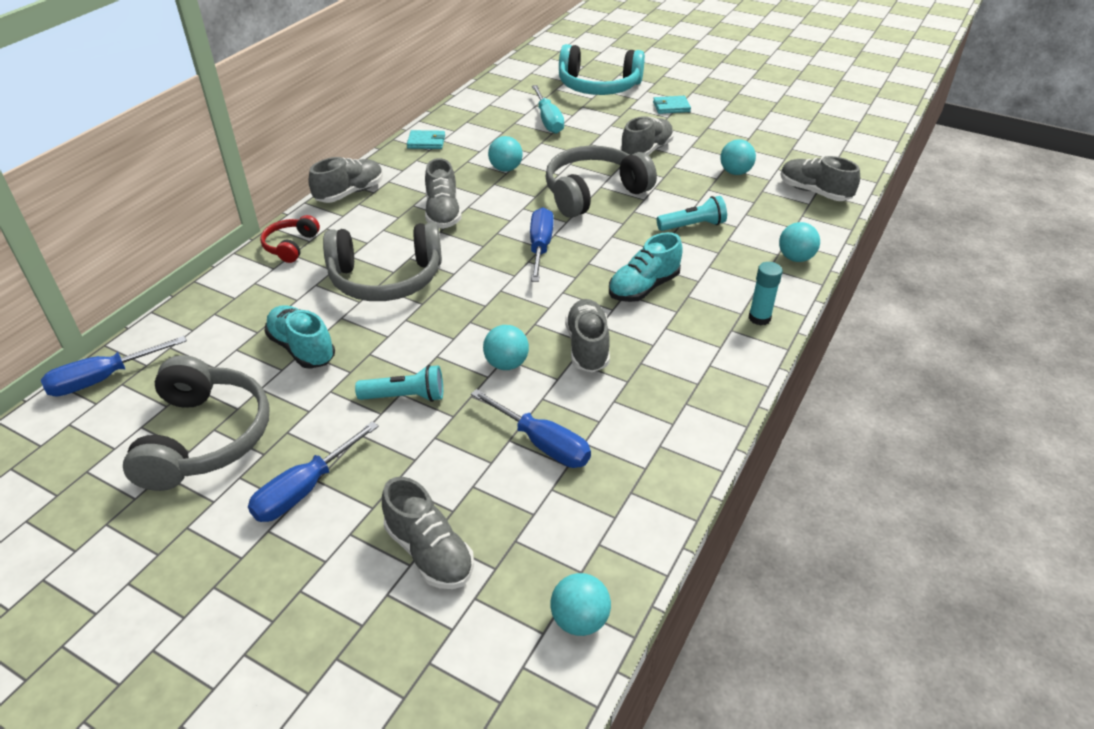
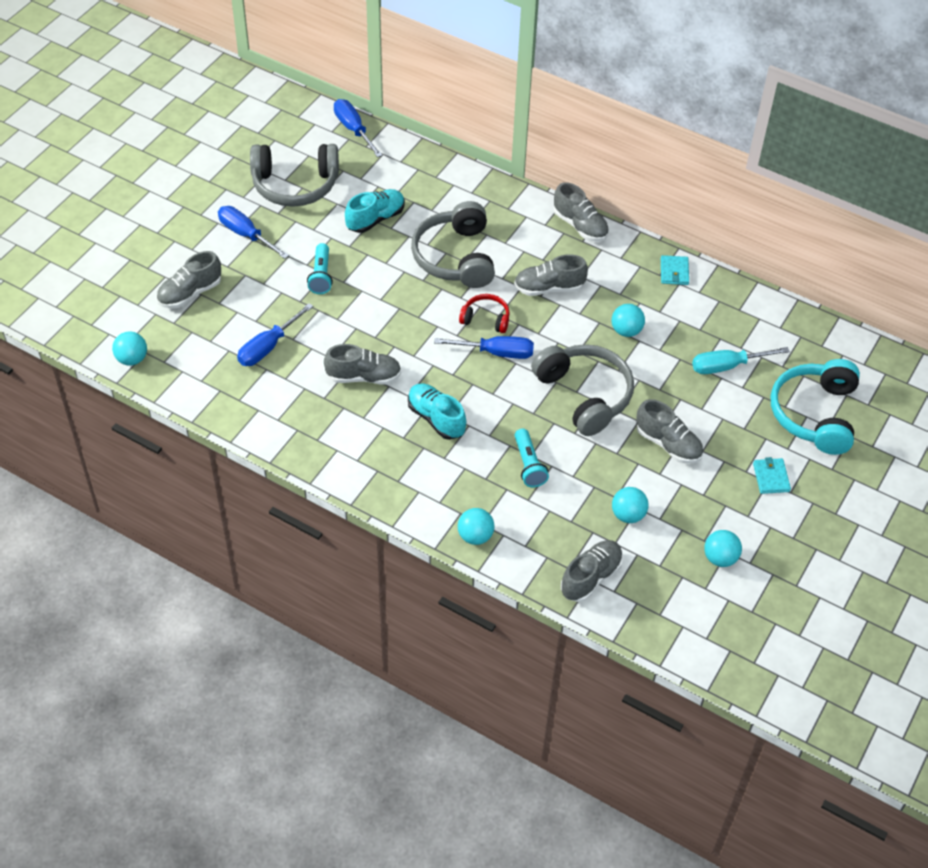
camera: 90 degrees right, 10 degrees up
red headphones [260,215,320,263] -> red headphones moved to [459,294,510,333]
turquoise ball [483,325,529,370] -> turquoise ball moved to [704,530,742,567]
turquoise glue stick [749,262,783,326] -> none

